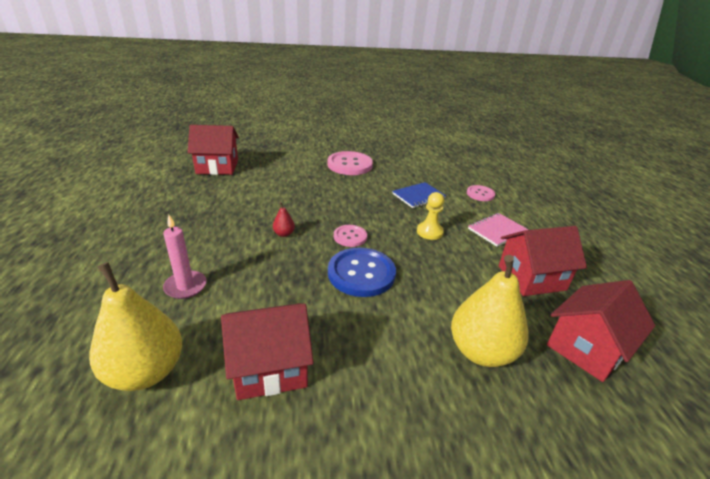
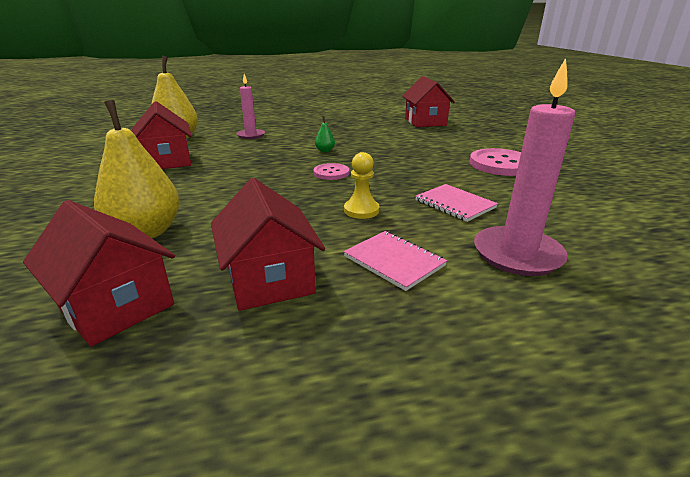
camera: 85 degrees right, 5 degrees down
red pear [273,202,295,237] -> green pear [315,116,335,152]
blue button [328,248,396,297] -> none
blue notebook [392,182,446,208] -> pink notebook [415,184,498,222]
pink button [467,185,495,201] -> pink candle [474,58,575,276]

